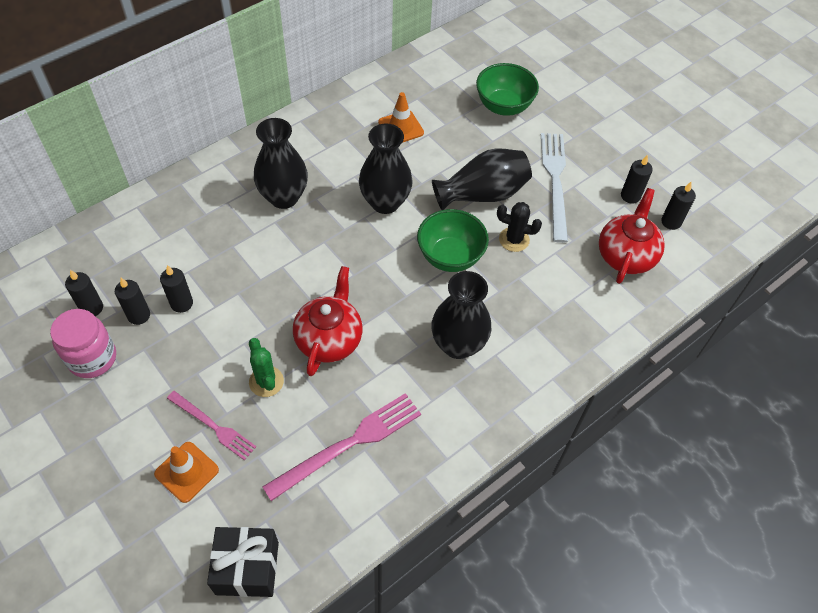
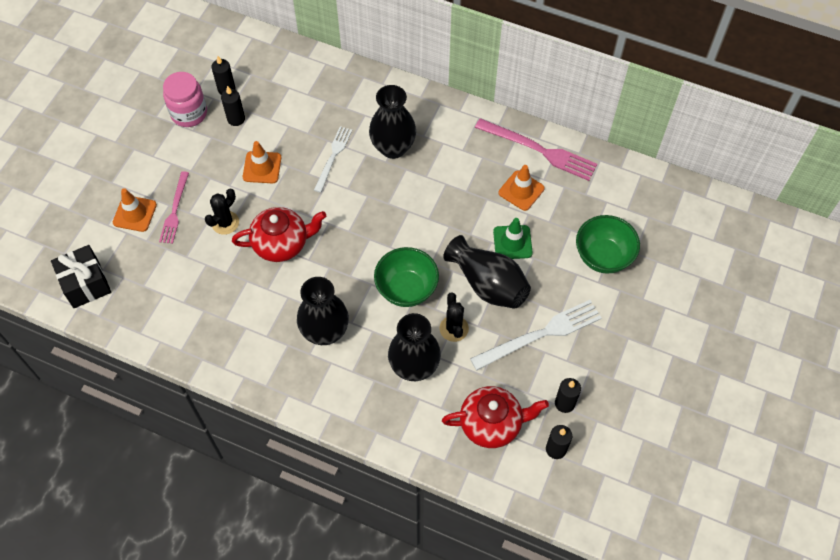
camera: 65 degrees right, 5 degrees up
black candle [160,265,193,313] -> none
green cactus [249,338,284,397] -> black cactus [205,189,239,235]
pink fork [262,393,421,501] -> pink fork moved to [475,118,597,181]
black vase [359,124,413,214] -> black vase moved to [388,313,441,381]
none -> orange traffic cone [243,141,281,183]
none -> white fork [314,126,352,193]
none -> green traffic cone [493,218,533,259]

